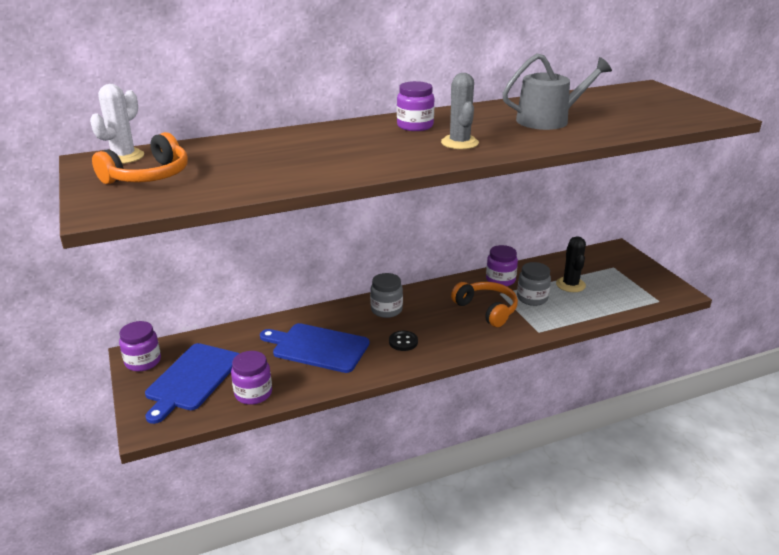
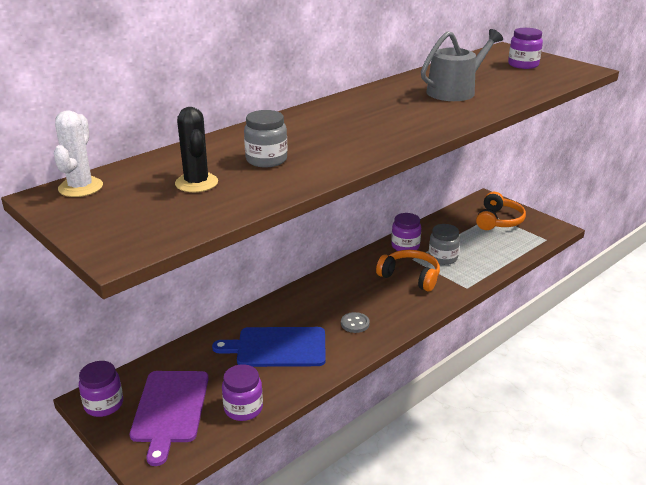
camera: 20 degrees left, 0 degrees up
orange headphones [92,132,188,184] -> orange headphones moved to [476,192,526,230]
blue cutting board [145,343,240,424] -> purple cutting board [130,371,209,466]
grey jar [370,273,403,318] -> grey jar moved to [244,110,287,167]
black button [389,331,418,351] -> grey button [341,312,370,333]
purple jar [397,81,434,131] -> purple jar moved to [508,28,543,69]
grey cactus [441,73,479,149] -> none
black cactus [556,236,586,292] -> black cactus moved to [175,107,218,192]

